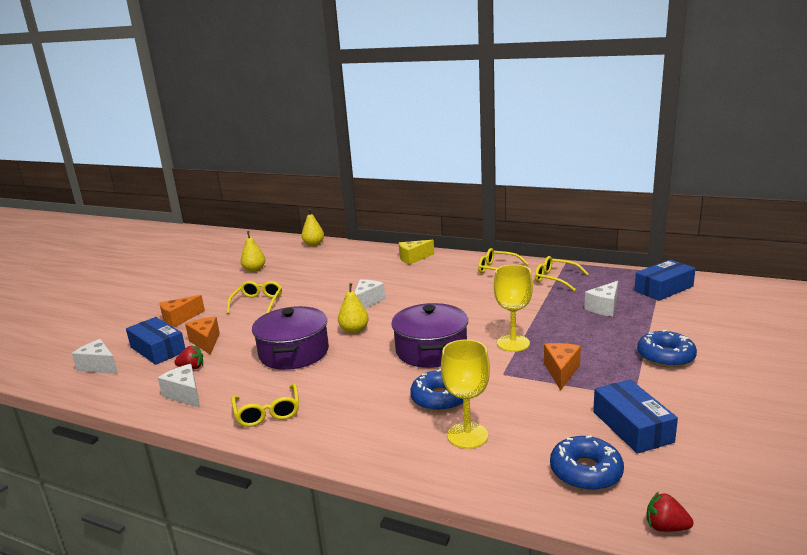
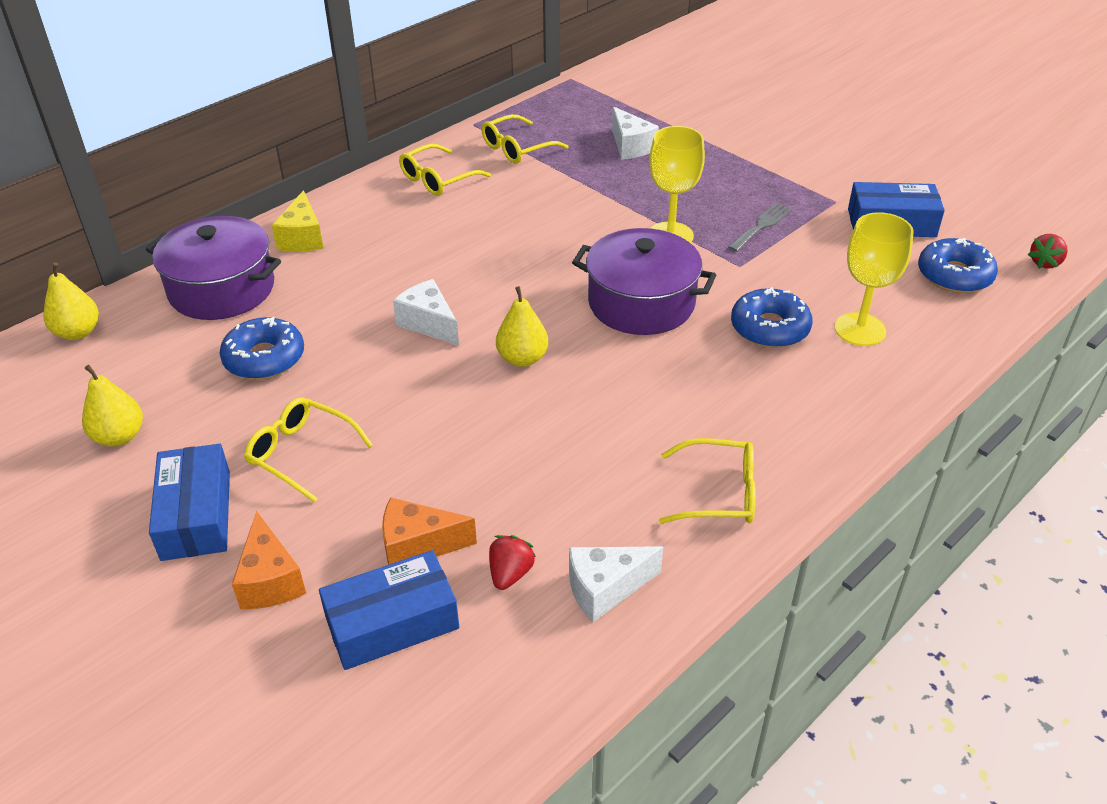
camera: 70 degrees left, 20 degrees up
white cheese [72,339,118,374] -> none
purple pot [252,306,329,370] -> purple pot moved to [146,216,281,320]
orange cheese [544,343,581,391] -> grey fork [728,203,792,252]
blue box [635,260,696,301] -> blue box moved to [149,444,230,561]
blue donut [637,330,697,368] -> blue donut moved to [220,317,304,380]

